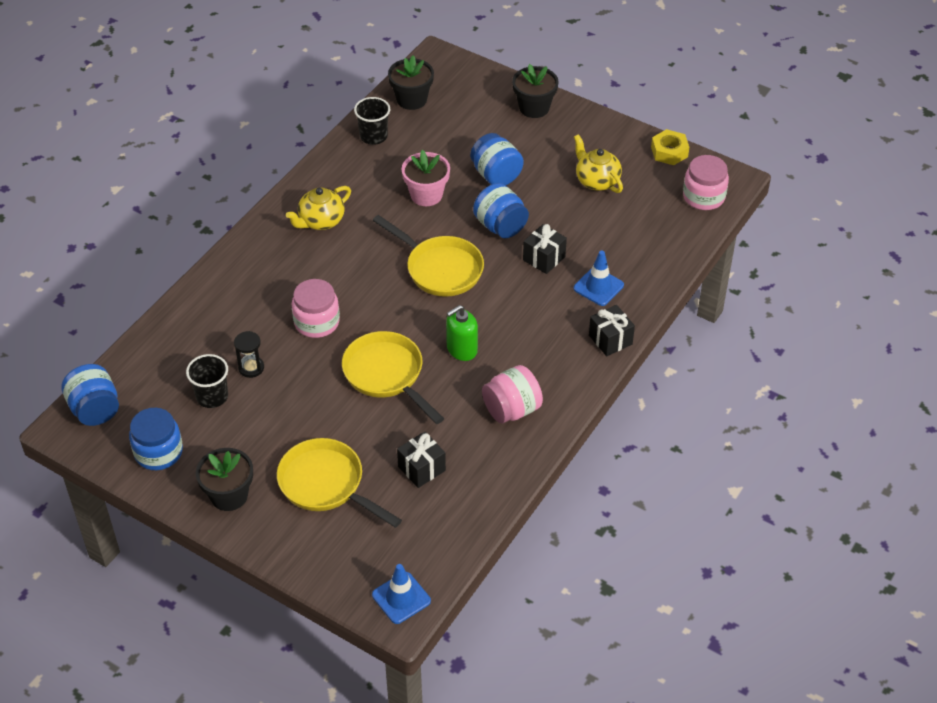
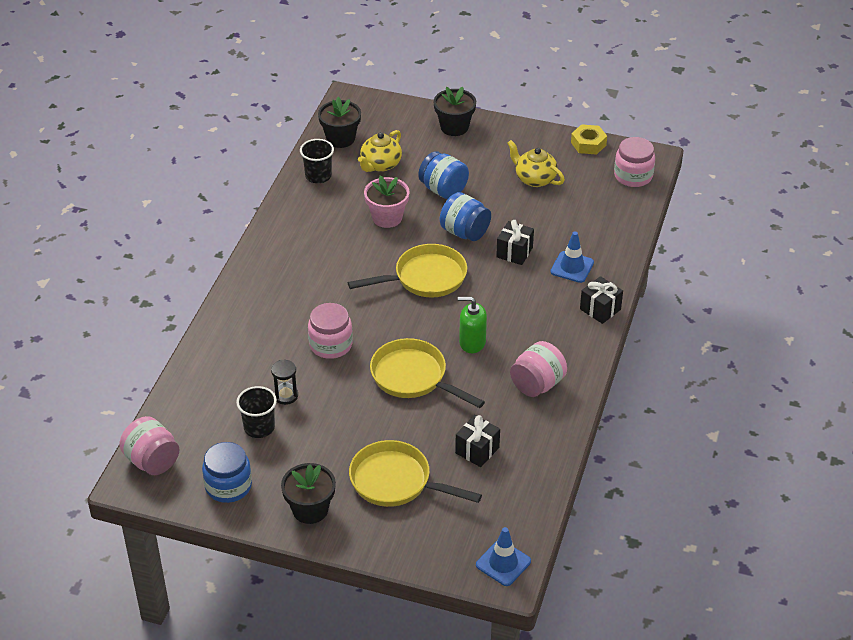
camera: 15 degrees left, 5 degrees down
blue jar [61,364,119,426] -> pink jar [119,416,180,475]
yellow teapot [286,186,351,230] -> yellow teapot moved to [358,130,402,172]
yellow pan [373,215,484,297] -> yellow pan turned 45 degrees counterclockwise [348,244,467,298]
green soap dispenser [446,305,478,361] -> green soap dispenser turned 60 degrees clockwise [458,297,487,353]

